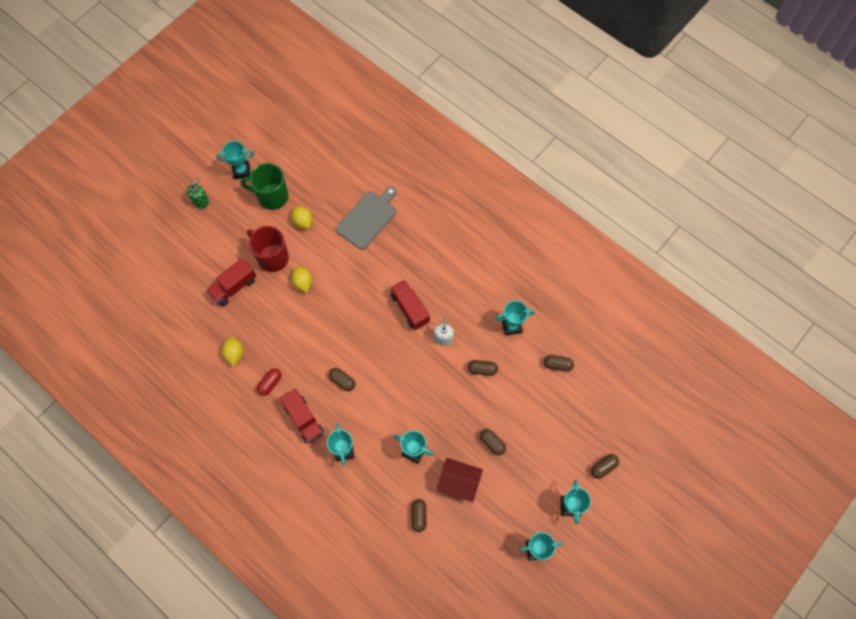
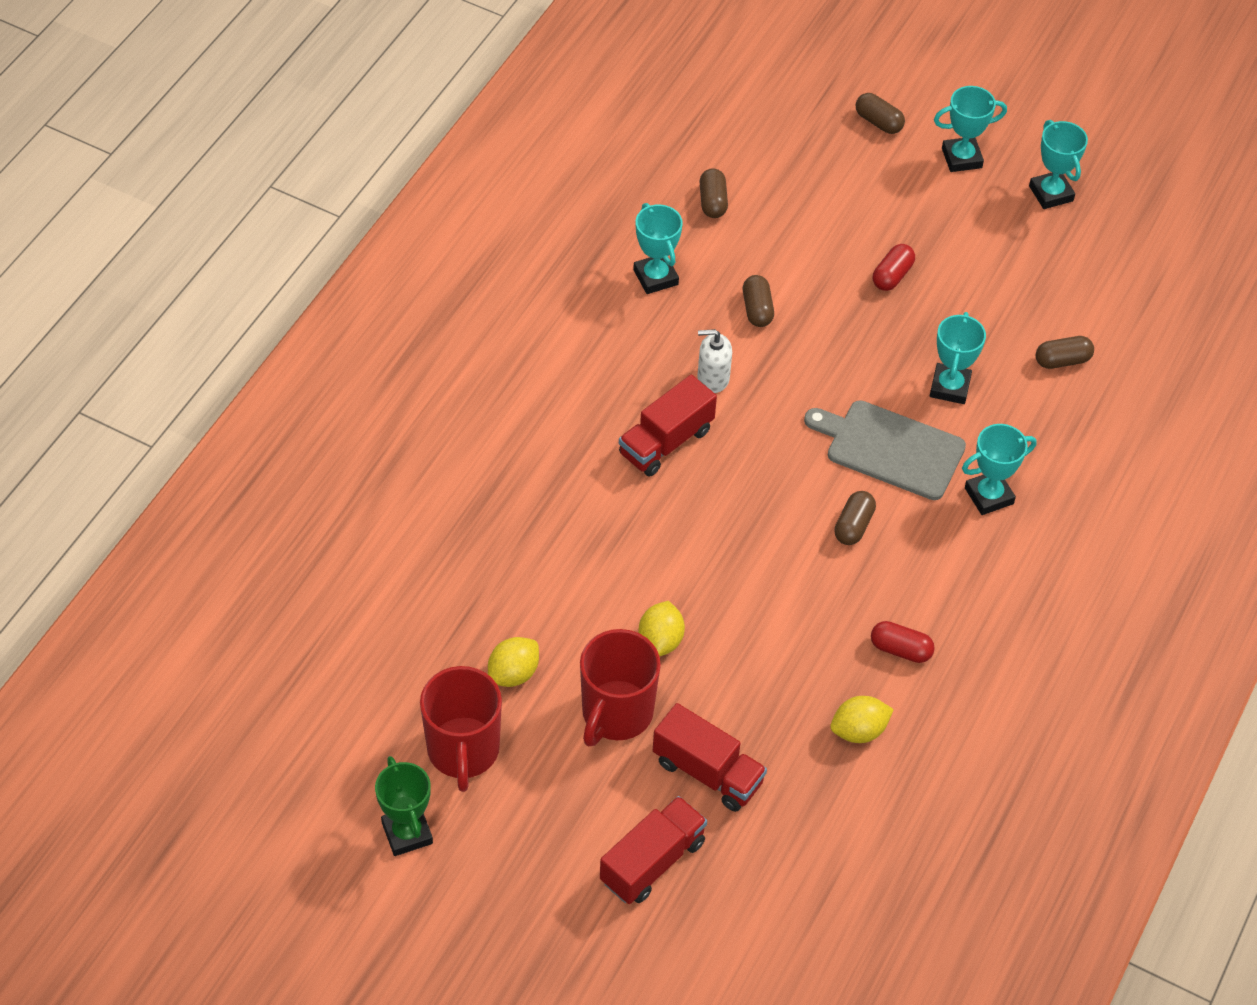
camera: 105 degrees left, 15 degrees down
green soap dispenser [187,179,209,209] -> none
turquoise trophy [216,141,254,179] -> green trophy [375,756,433,856]
green mug [241,163,288,210] -> red mug [420,666,502,792]
red truck [280,389,324,444] -> red truck moved to [600,796,707,904]
yellow lemon [291,266,313,293] -> yellow lemon turned 45 degrees counterclockwise [639,601,685,656]
grey cutting board [336,186,397,250] -> grey cutting board moved to [804,400,966,500]
red house [436,458,483,502] -> none
brown capsule [480,429,506,456] -> red capsule [873,244,915,291]

